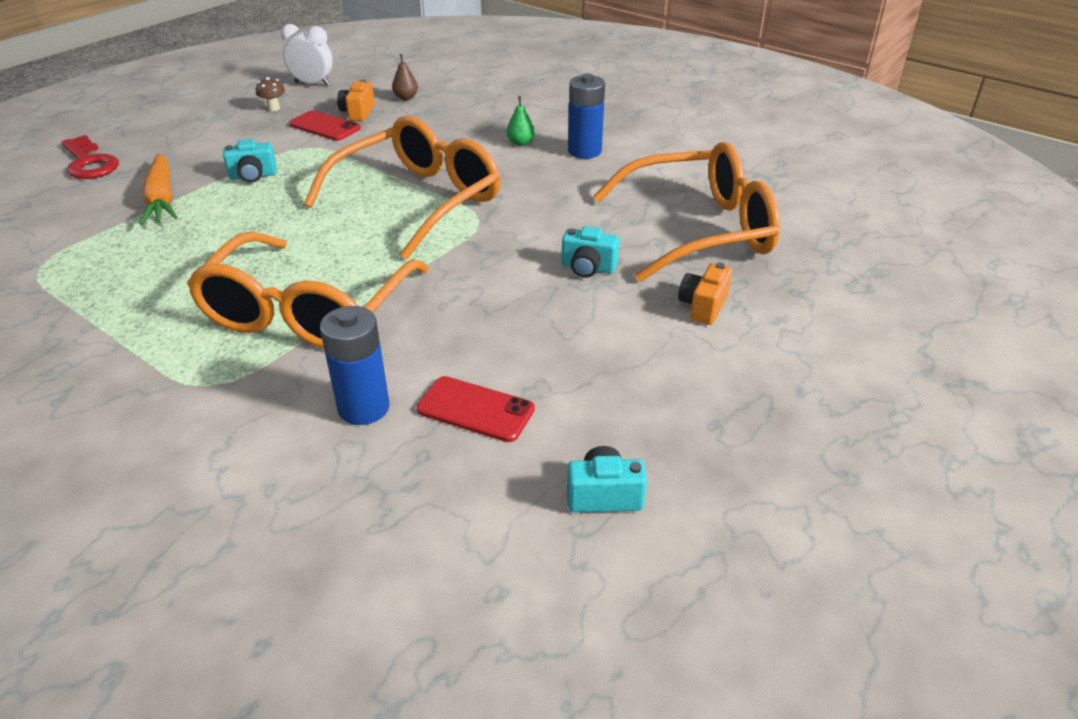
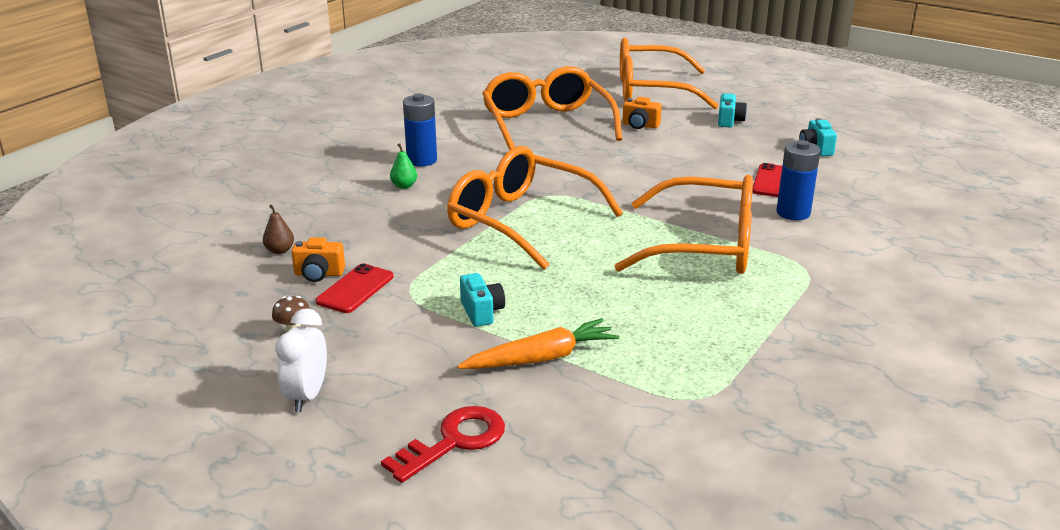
camera: 95 degrees left, 10 degrees down
white clock [281,24,333,86] -> white clock moved to [275,308,327,412]
turquoise camera [562,226,619,278] -> turquoise camera moved to [718,93,747,128]
none -> orange glasses [620,38,719,109]

